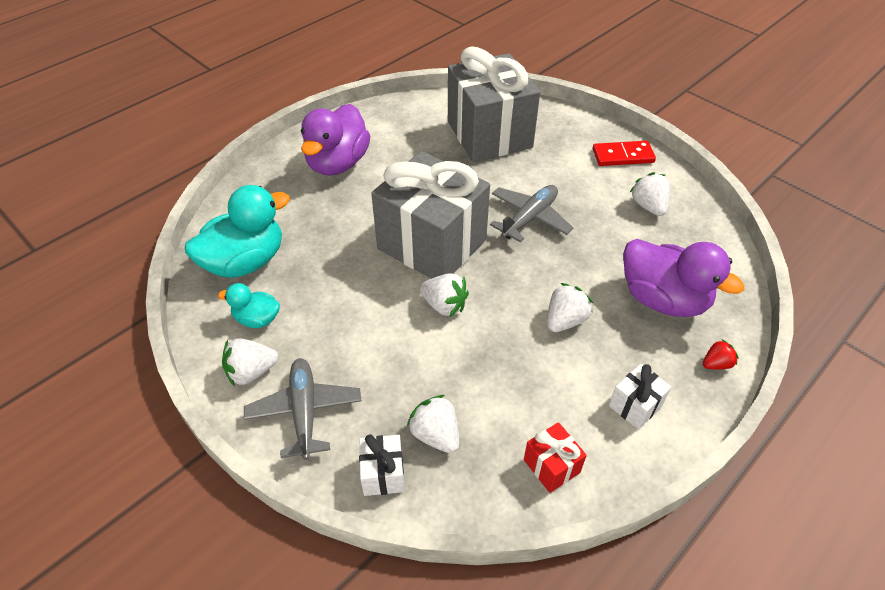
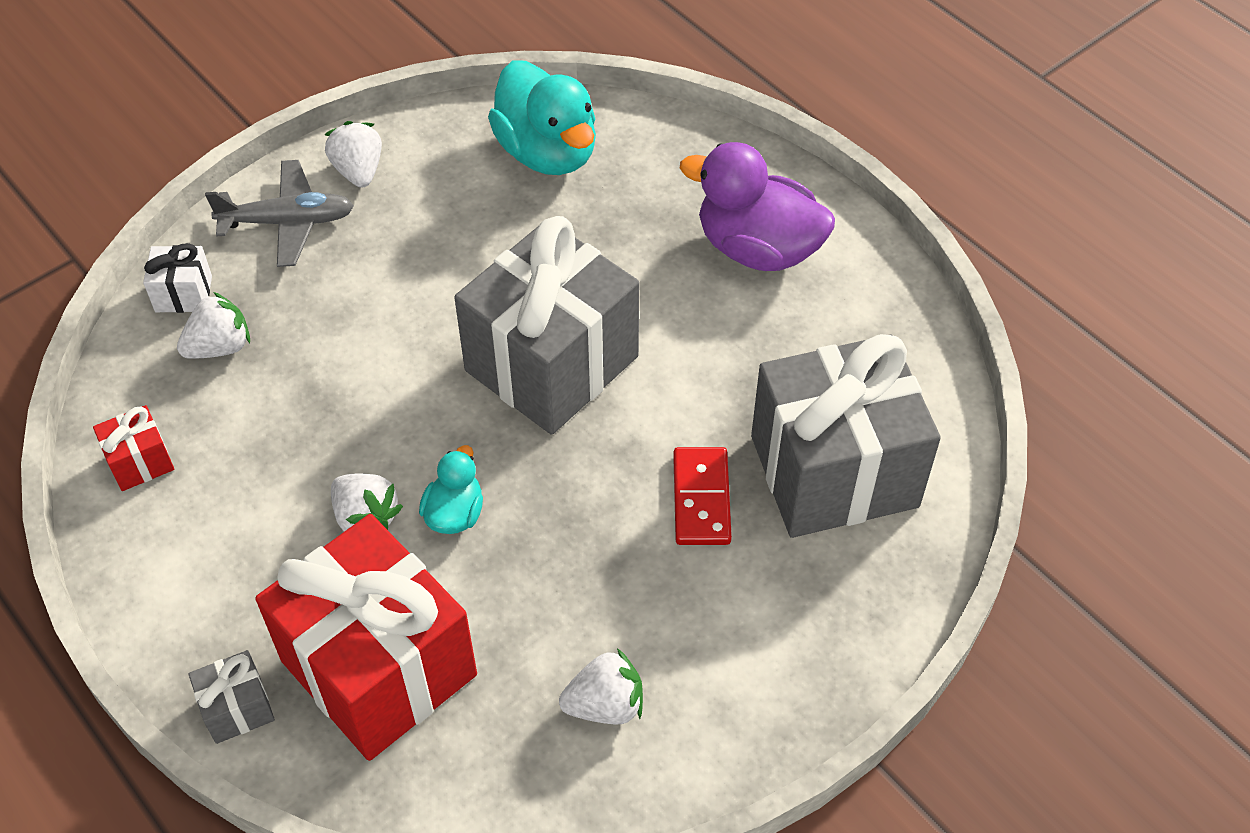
camera: 95 degrees right, 5 degrees up
turquoise duck [218,283,280,328] -> turquoise duck moved to [419,445,483,534]
white strawberry [420,273,469,317] -> none
grey plane [490,185,573,242] -> none
red domino [593,141,656,166] -> red domino moved to [673,447,732,545]
white gift [609,364,671,430] -> none
purple duck [623,239,744,317] -> red gift [255,514,477,761]
red strawberry [703,339,739,369] -> grey gift [189,650,275,744]

